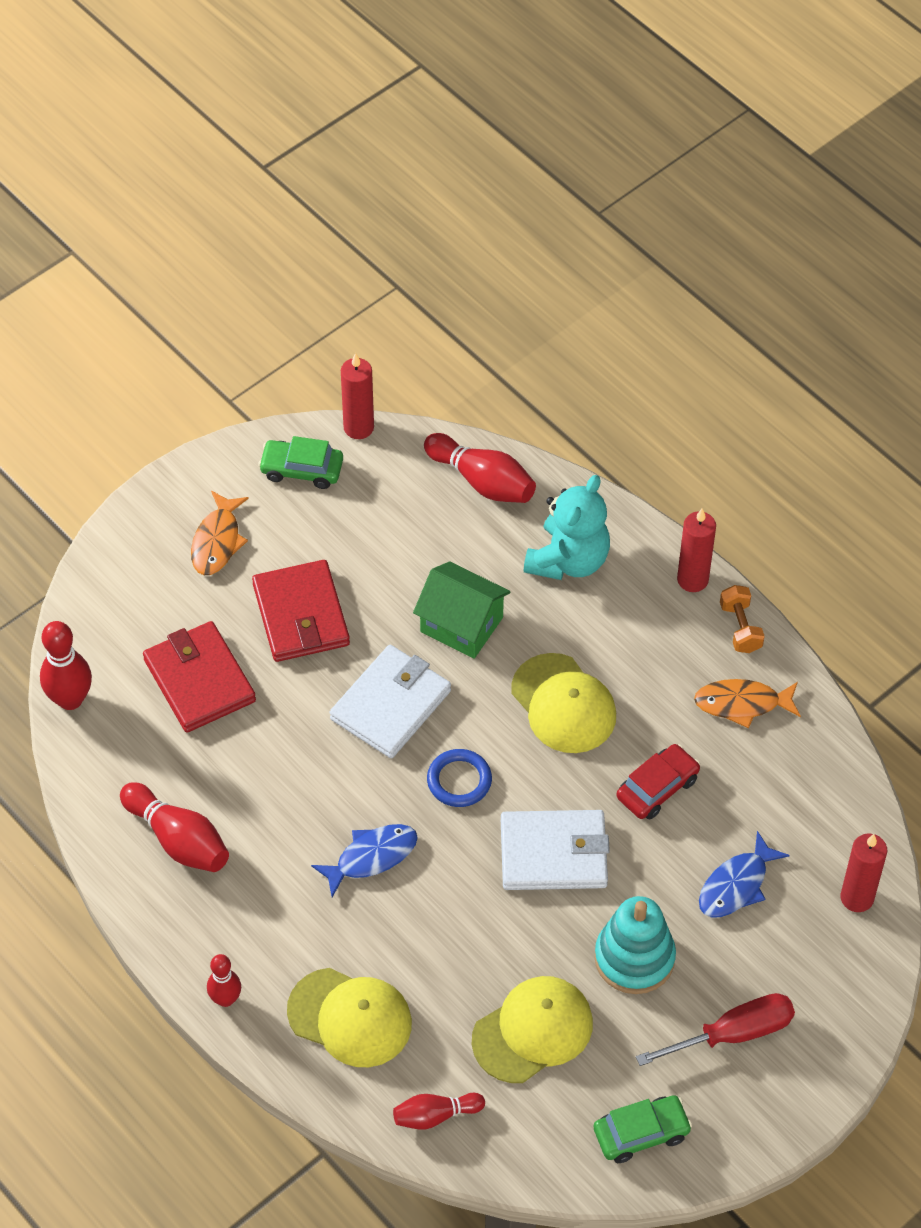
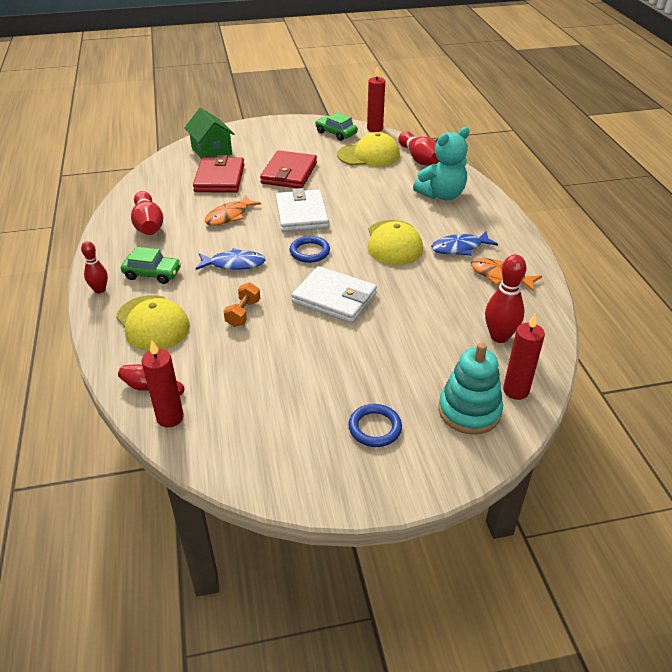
camera: 30 degrees right, 15 degrees down
red bowling pin [40,621,92,710] -> red bowling pin moved to [485,255,526,343]
orange fish [191,491,249,575] -> orange fish moved to [205,195,261,225]
white wallet [330,645,451,758] -> white wallet turned 75 degrees counterclockwise [276,188,329,232]
green house [413,561,511,659] -> green house moved to [184,108,234,158]
yellow cap [472,976,593,1083] -> yellow cap moved to [337,132,400,166]
turquoise stacking toy [594,896,676,994] -> turquoise stacking toy moved to [439,343,503,435]
green car [594,1095,692,1163] -> green car moved to [121,247,181,284]
red car [616,744,700,819] -> none
red screwdriver [636,993,795,1066] -> blue ring [348,404,402,447]
red candle [677,509,716,592] -> red candle moved to [142,340,184,427]
blue fish [699,831,790,917] -> blue fish moved to [431,231,498,256]
orange dumbbell [720,585,765,653] -> orange dumbbell moved to [224,282,260,327]

